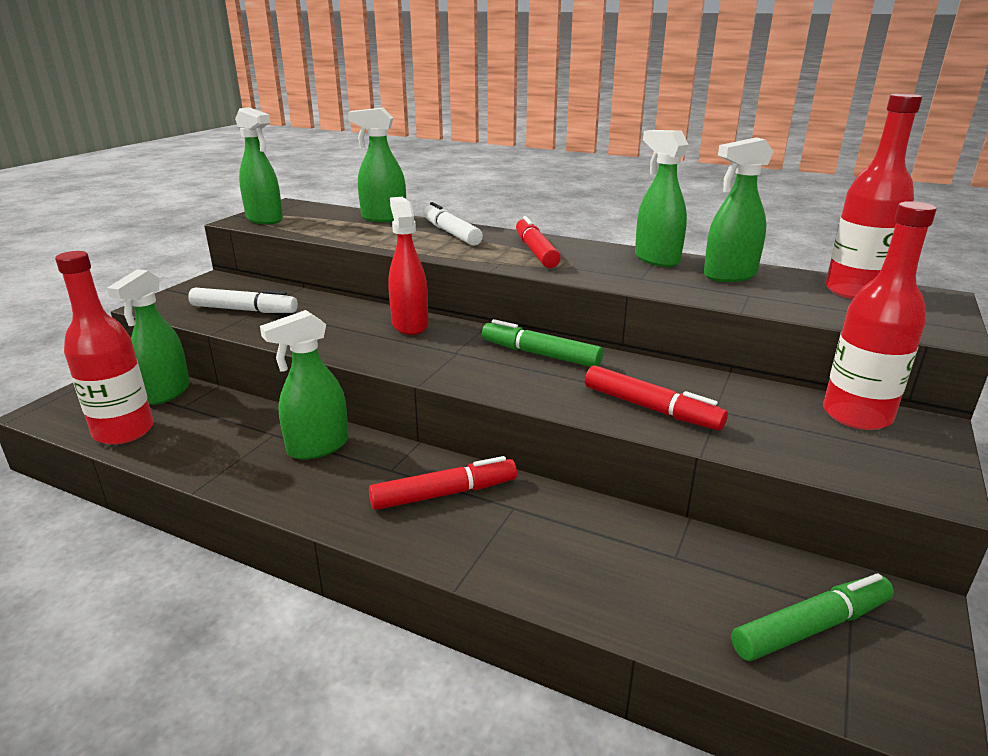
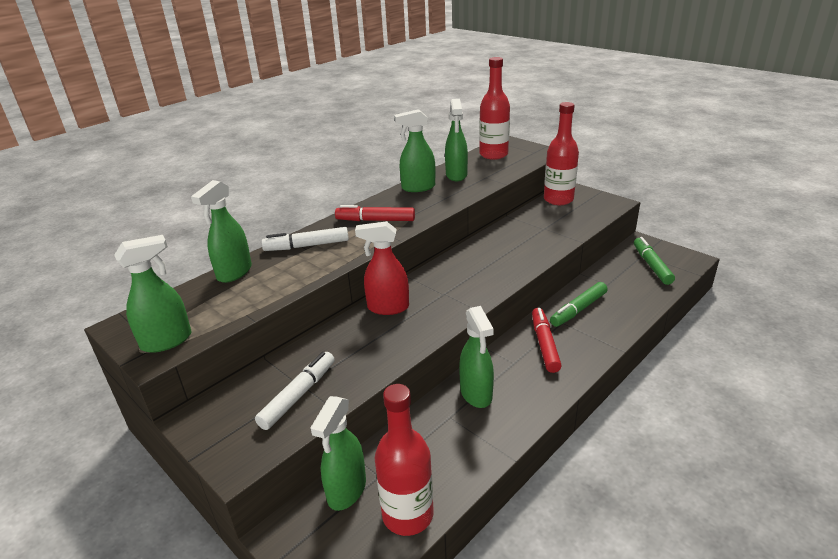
camera: 70 degrees left, 5 degrees up
green spray bottle [107,269,190,405] -> green spray bottle turned 75 degrees clockwise [311,396,366,511]
green marker [482,319,603,367] -> green marker moved to [550,282,608,327]
red marker [585,365,728,430] -> none

